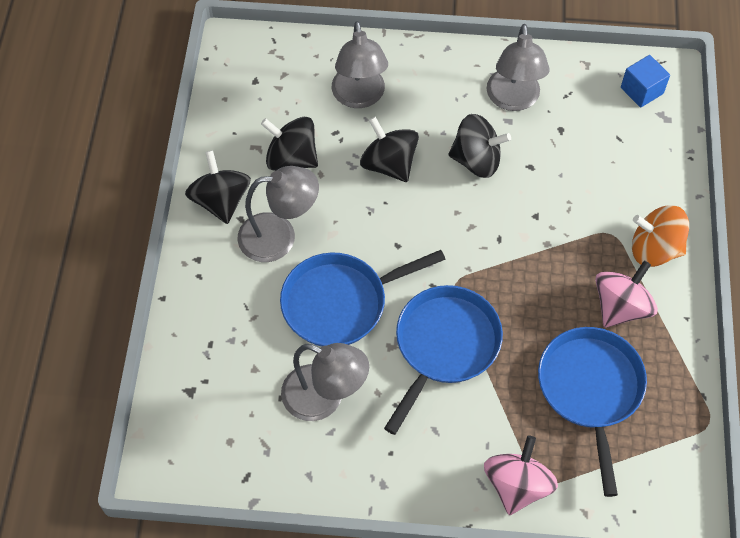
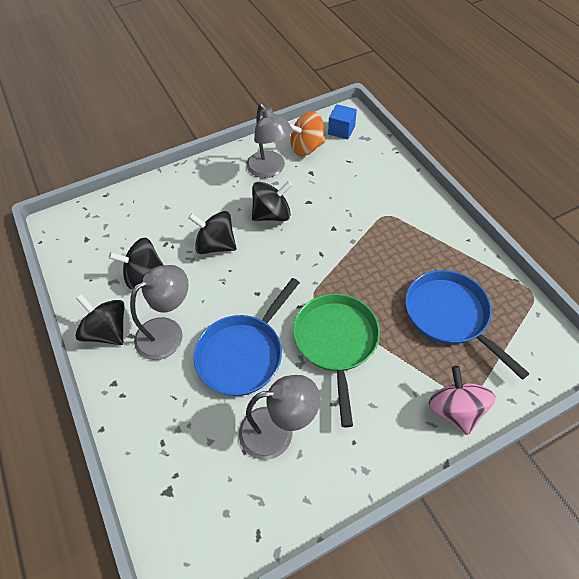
camera: 30 degrees left, 5 degrees down
grey lamp [332,21,388,108] -> none
blue pan [384,285,503,435] -> green pan [293,294,380,428]
pink spinning top [595,260,658,328] -> none
orange spinning top [632,206,689,267] -> orange spinning top moved to [289,111,325,156]

